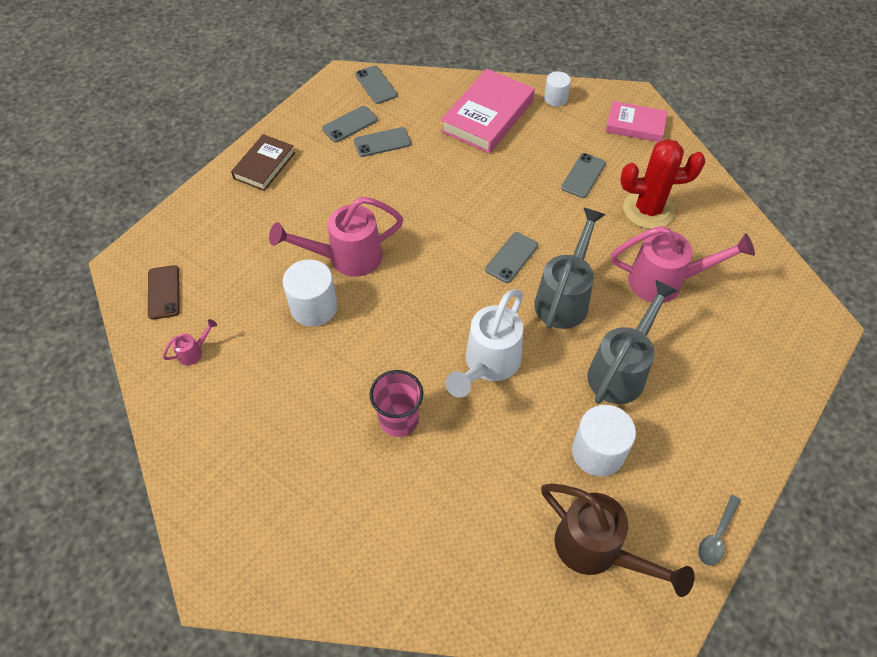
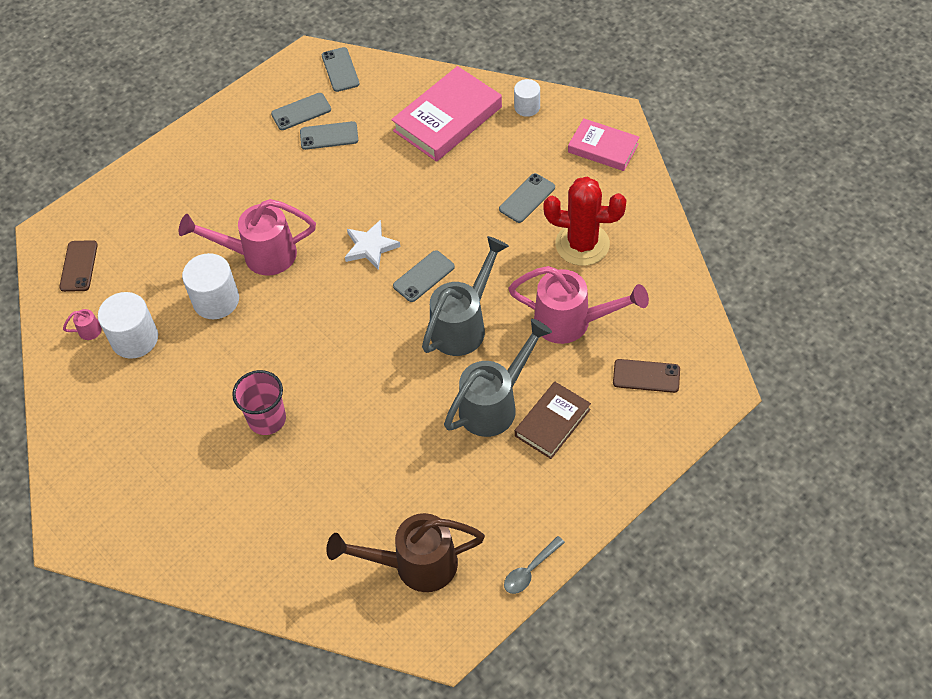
camera: 15 degrees right, 0 degrees up
brown book [231,134,295,191] -> brown book moved to [515,382,591,459]
white watering can [446,289,523,398] -> none
brown watering can [541,483,695,597] -> brown watering can turned 120 degrees clockwise [326,513,485,592]
white cylinder [572,405,636,477] -> white cylinder moved to [98,292,158,359]
none -> white star [345,220,401,270]
none -> brown phone [613,359,680,393]

